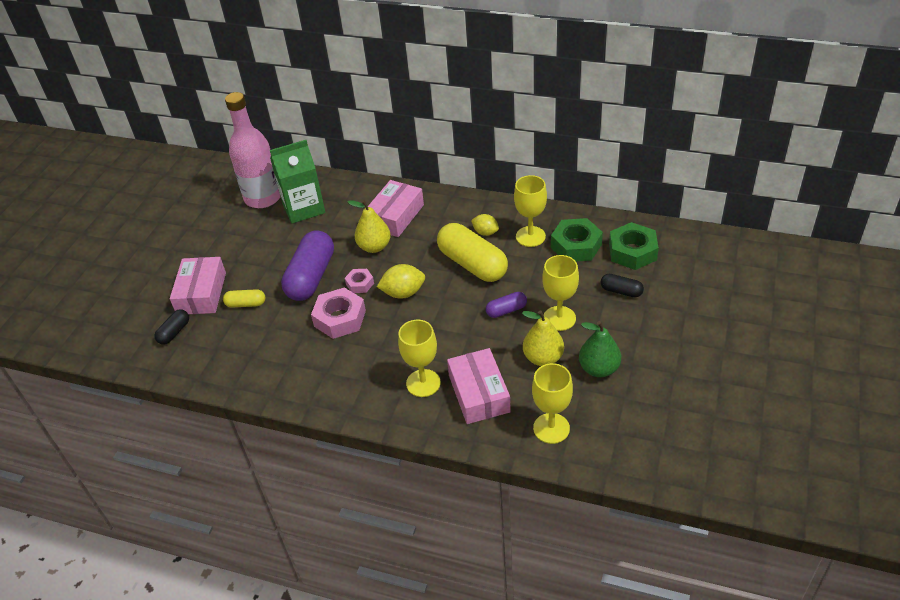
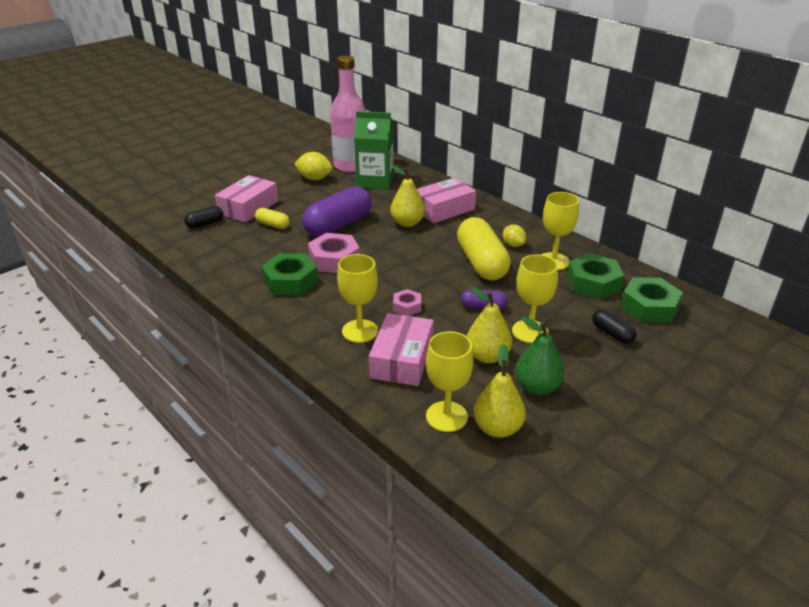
camera: 25 degrees right, 10 degrees down
pink nut [345,269,374,293] -> pink nut moved to [393,289,421,316]
yellow lemon [377,264,425,299] -> yellow lemon moved to [294,152,332,180]
none -> green nut [261,253,318,295]
none -> yellow pear [473,344,526,438]

